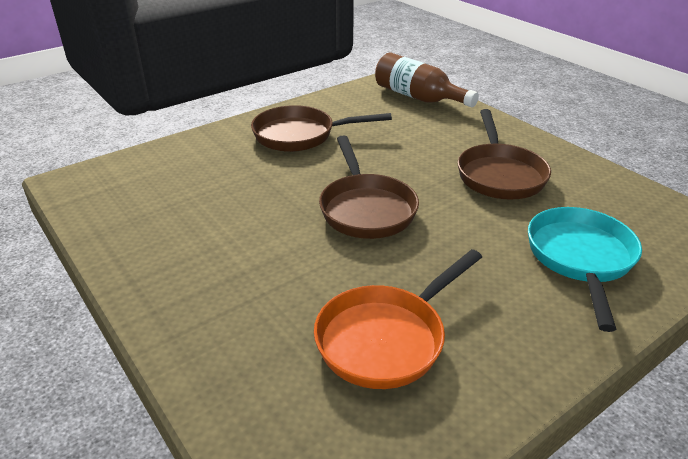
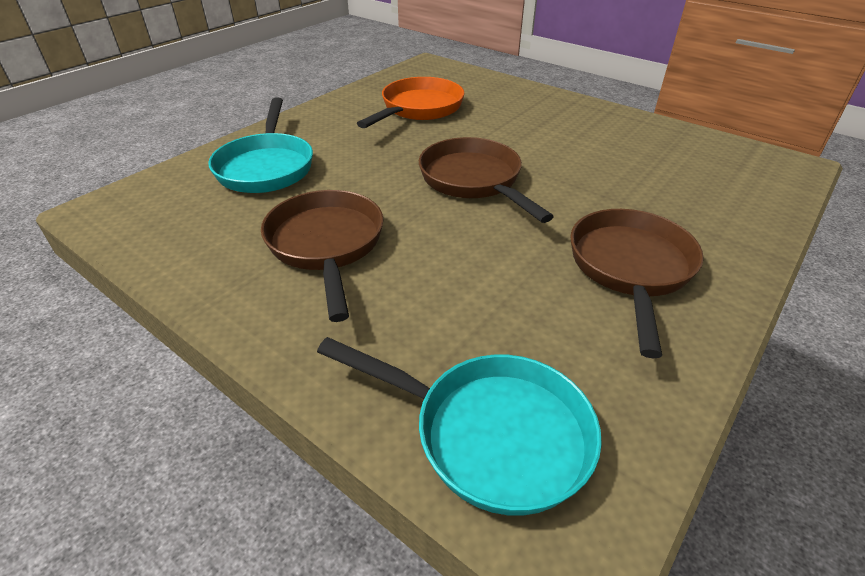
camera: 165 degrees right, 5 degrees up
brown pan [251,105,392,152] -> brown pan turned 60 degrees counterclockwise [570,209,704,359]
brown bottle [375,52,479,107] -> turquoise pan [317,337,602,516]

